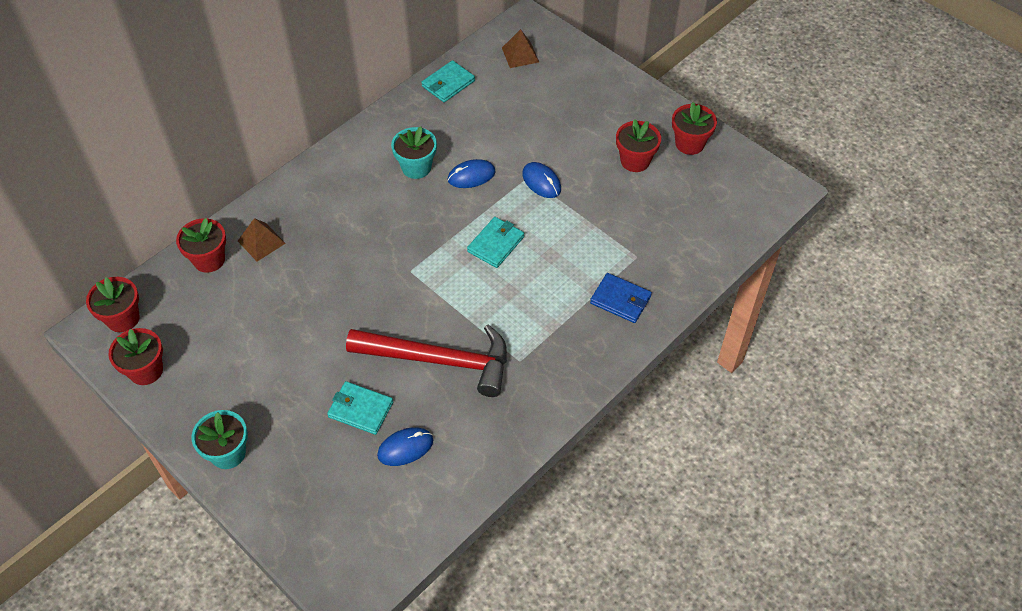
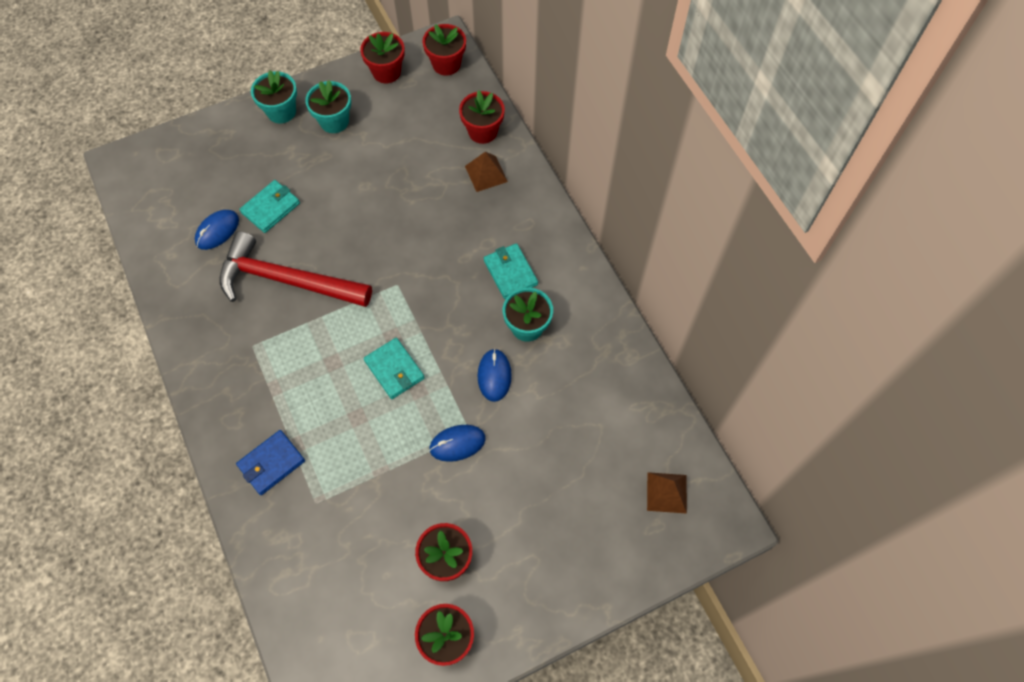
camera: 110 degrees right, 10 degrees up
red hammer [346,325,507,397] -> red hammer turned 75 degrees clockwise [219,231,372,307]
blue mouse [377,427,433,466] -> blue mouse turned 45 degrees clockwise [195,210,239,250]
turquoise wallet [421,60,475,102] -> turquoise wallet moved to [484,243,538,299]
none -> turquoise flower pot [305,80,351,133]

